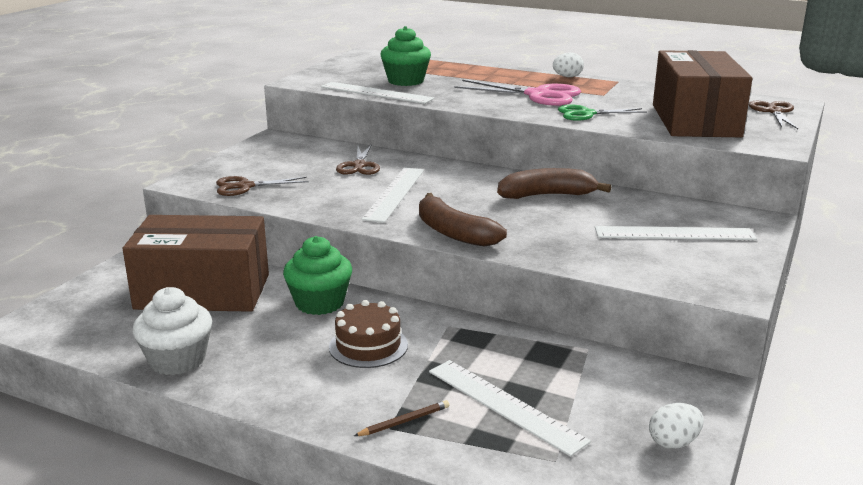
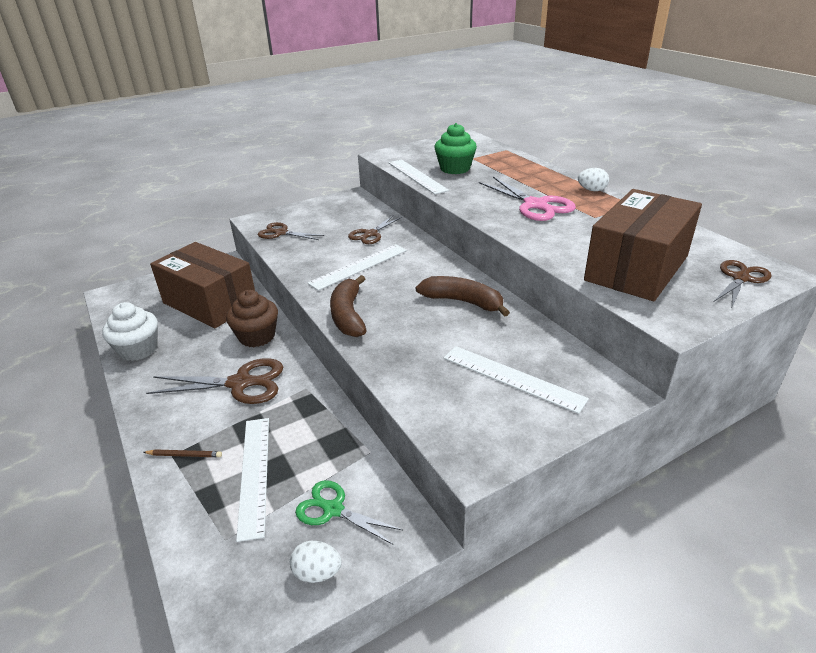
camera: 35 degrees right, 10 degrees up
green cupcake [283,236,352,315] -> brown cupcake [226,290,278,347]
brown cake [329,300,408,368] -> brown scissors [146,358,283,404]
green scissors [558,105,647,121] -> green scissors moved to [295,480,402,545]

